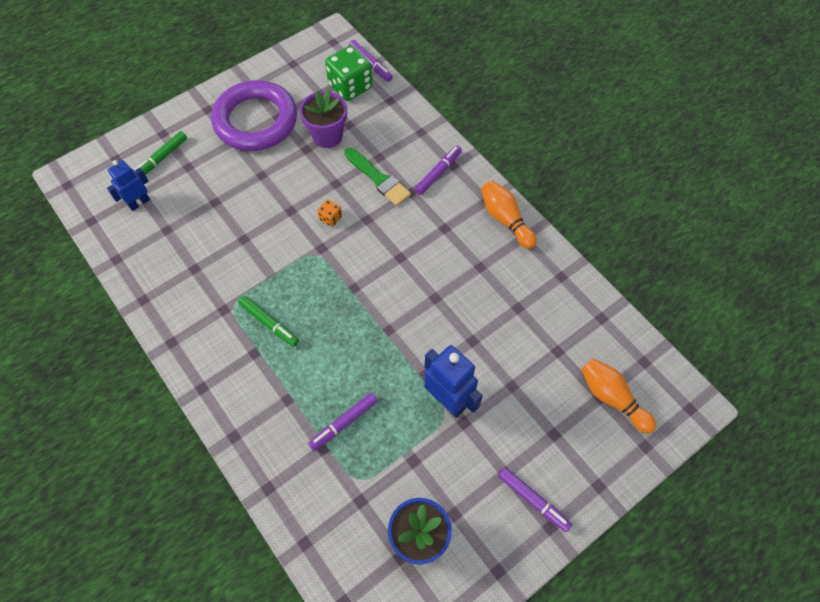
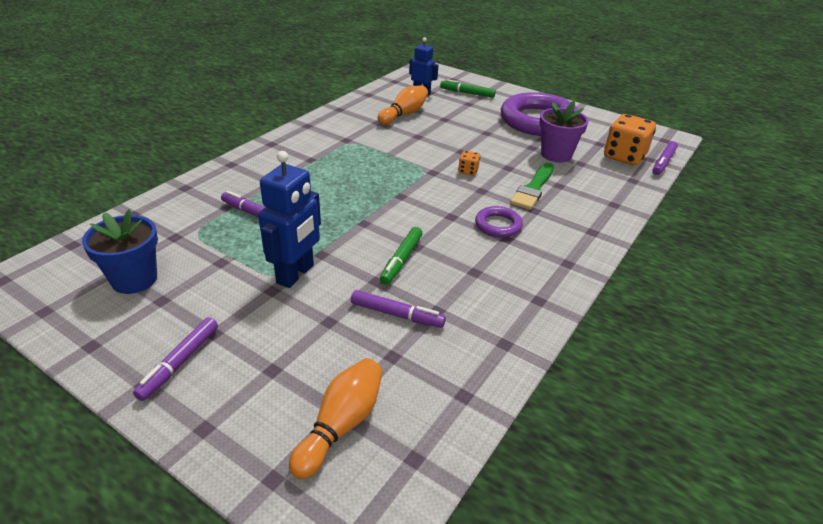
camera: 70 degrees right, 25 degrees down
green marker [239,296,299,347] -> green marker moved to [380,227,422,285]
green dice [325,45,373,101] -> orange dice [604,114,656,166]
purple marker [414,146,462,195] -> purple marker moved to [351,290,446,328]
orange bowling pin [481,180,537,249] -> orange bowling pin moved to [378,85,428,125]
none -> purple ring [475,206,523,237]

